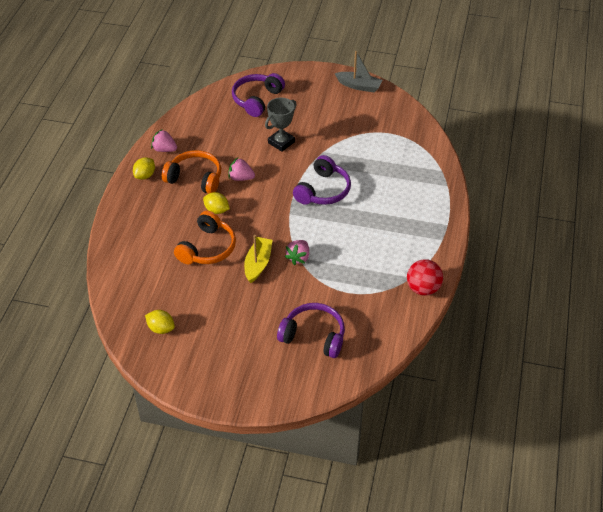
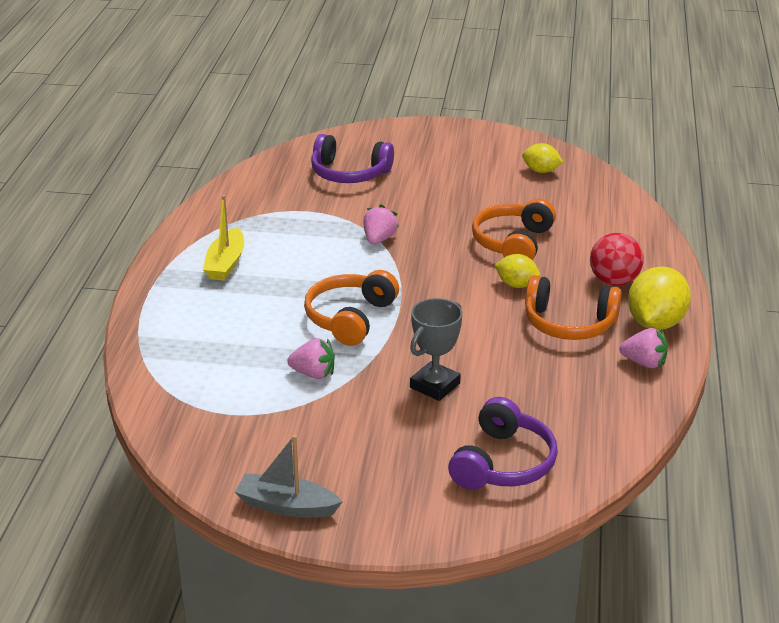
camera: 175 degrees right, 15 degrees down
yellow lemon [133,157,155,180] -> yellow lemon [628,266,691,330], size x1.72
pink strawberry [228,157,255,181] -> pink strawberry moved to [287,338,335,379]
yellow boat [244,235,273,283] -> yellow boat moved to [203,195,244,281]
purple headphones [293,155,351,205] -> orange headphones [304,270,399,346]
red ball [407,259,443,296] -> red ball moved to [590,233,644,286]

